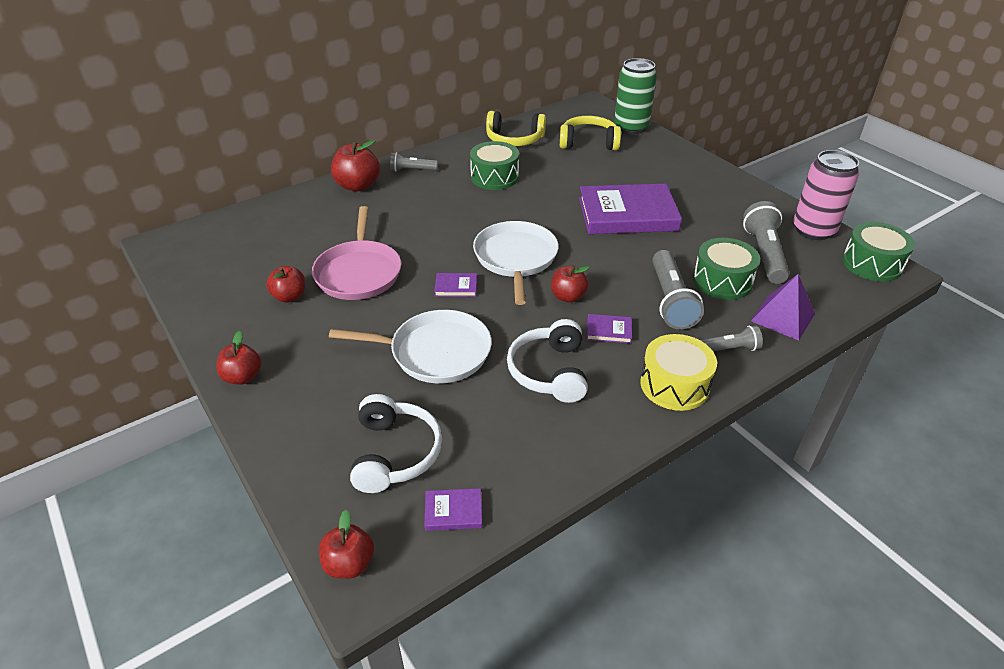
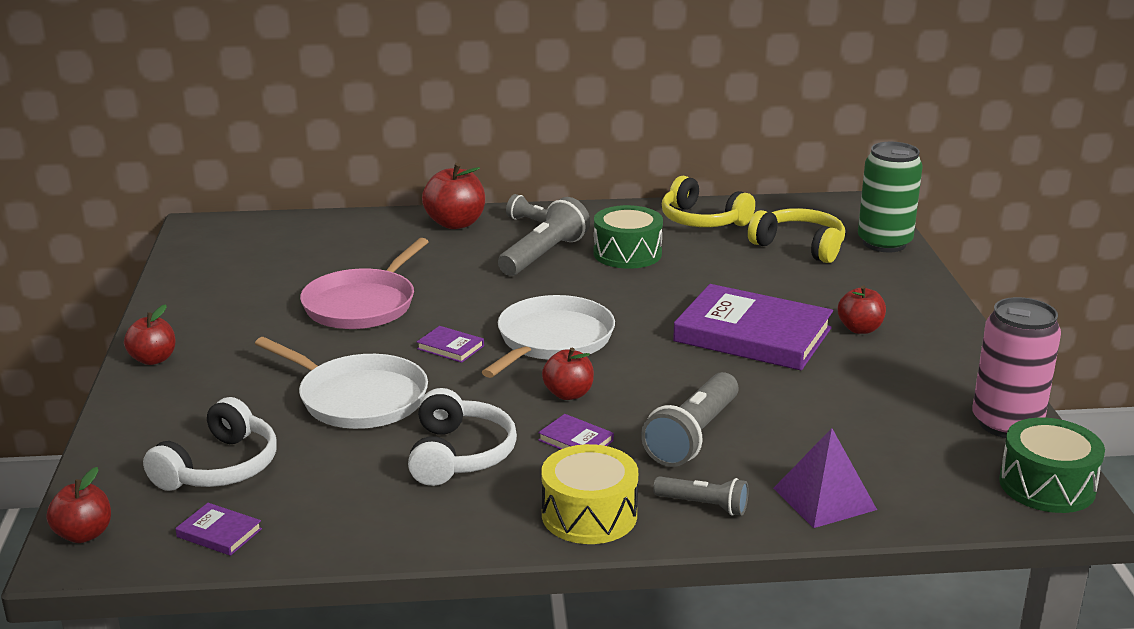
camera: 30 degrees right, 15 degrees down
red apple [266,266,305,303] -> red apple moved to [838,286,886,334]
white headphones [507,319,588,403] -> white headphones turned 150 degrees clockwise [408,388,517,486]
green drum [693,238,760,300] -> none
grey flashlight [743,201,789,284] -> grey flashlight moved to [498,197,590,276]

